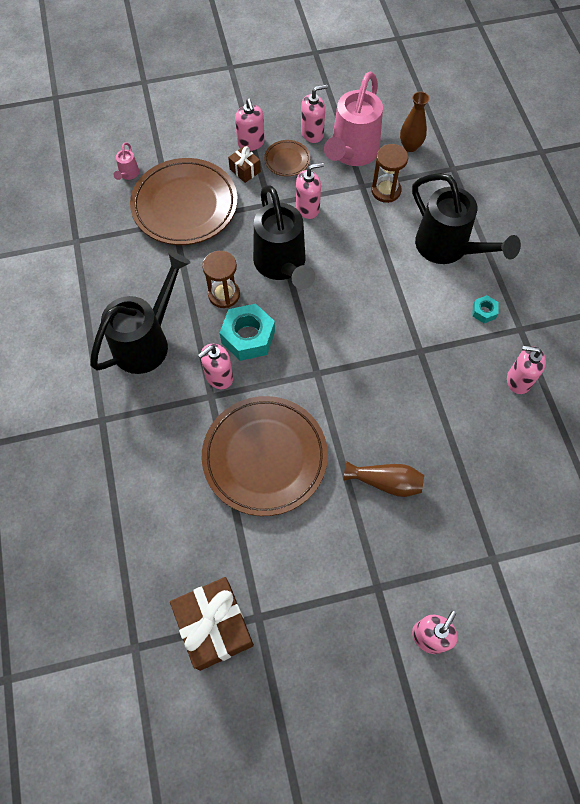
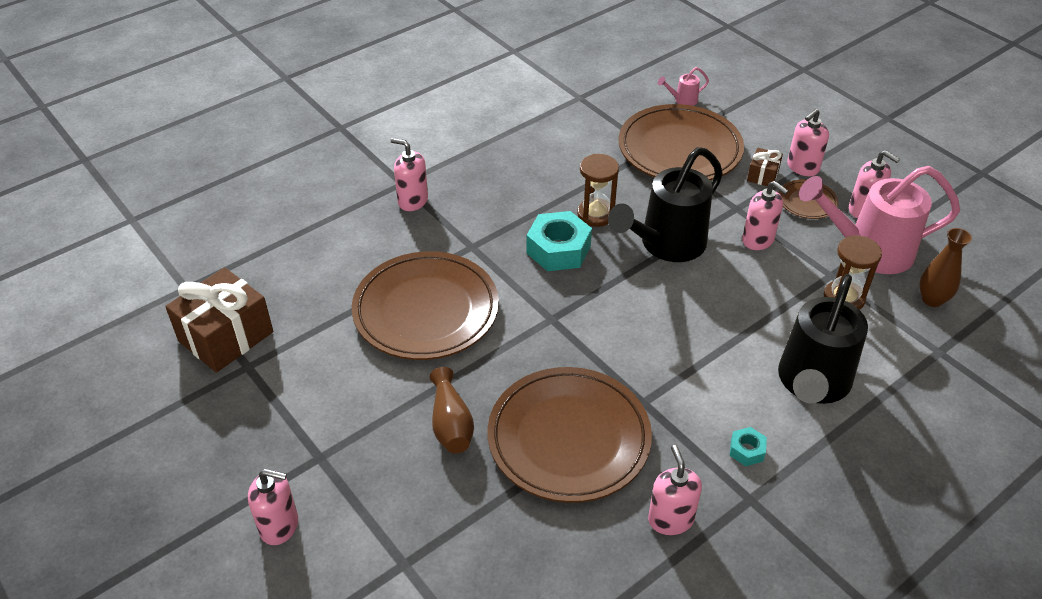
camera: 65 degrees right, 20 degrees down
black watering can [90,251,191,374] -> none
pink soap dispenser [198,344,233,389] -> pink soap dispenser moved to [391,138,428,211]
none -> brown plate [488,367,652,503]

